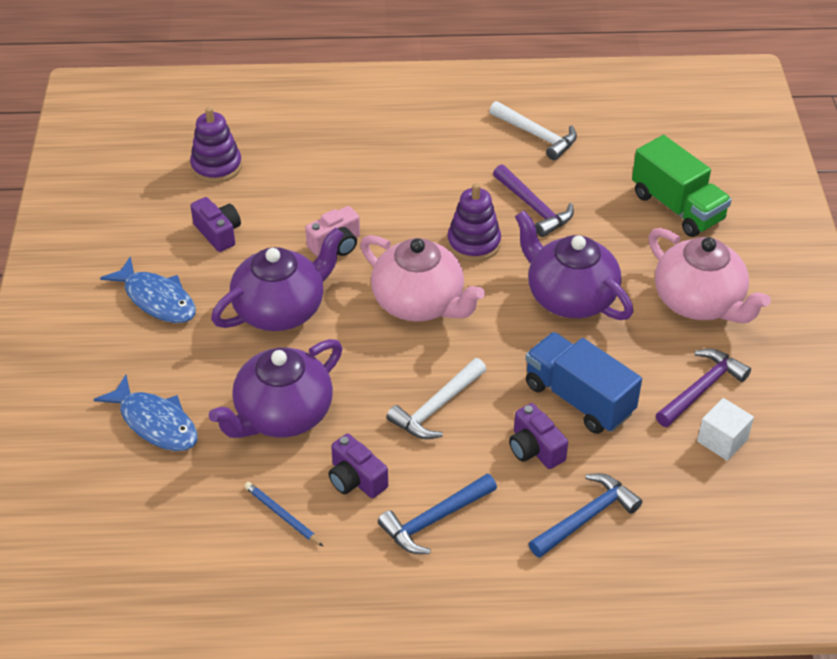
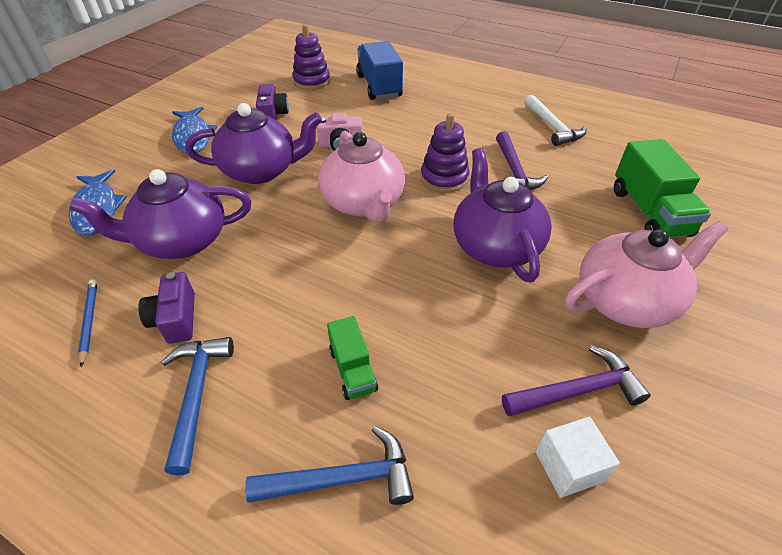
camera: 30 degrees right, 0 degrees up
blue hammer [378,474,497,554] -> blue hammer turned 90 degrees clockwise [161,337,234,475]
white hammer [387,358,486,439] -> none
purple camera [509,403,568,469] -> green truck [327,316,378,400]
blue truck [525,332,642,434] -> blue truck moved to [356,41,403,100]
pink teapot [648,228,771,323] -> pink teapot turned 105 degrees counterclockwise [565,221,729,328]

